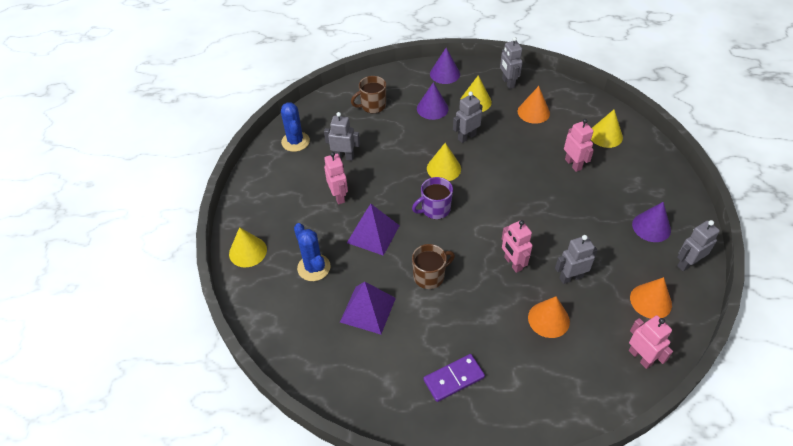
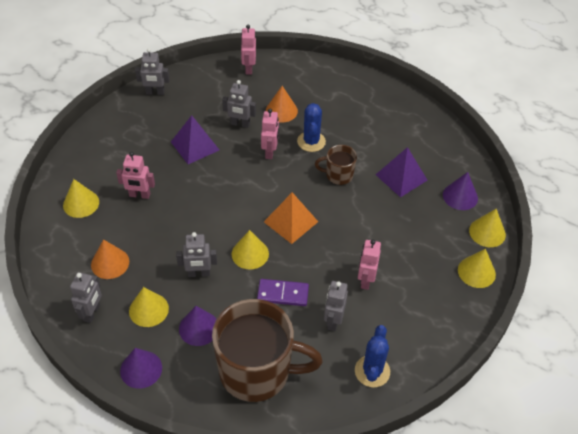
camera: 150 degrees left, 0 degrees up
blue cactus [294,223,331,281] -> blue cactus moved to [297,103,326,152]
grey robot [324,112,360,161] -> grey robot turned 60 degrees clockwise [324,281,348,331]
purple pyramid [347,204,400,256] -> purple pyramid moved to [171,115,219,164]
brown mug [351,76,386,113] -> brown mug [212,299,323,402], size x2.13
purple mug [412,177,453,219] -> orange pyramid [264,192,318,244]
purple domino [423,354,485,402] -> purple domino moved to [257,279,309,306]
pink robot [564,119,594,172] -> pink robot turned 90 degrees counterclockwise [116,152,155,199]
orange cone [630,277,672,319] -> none
purple cone [632,202,671,242] -> purple cone moved to [443,172,478,210]
none -> yellow cone [469,209,506,247]

